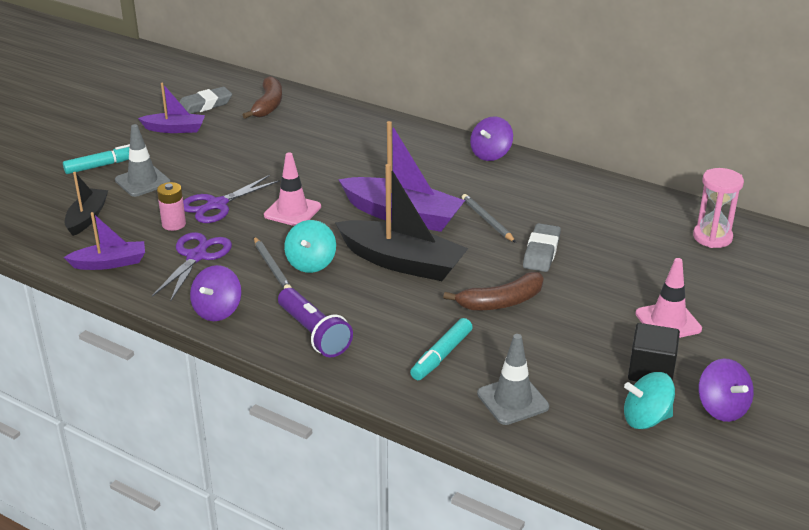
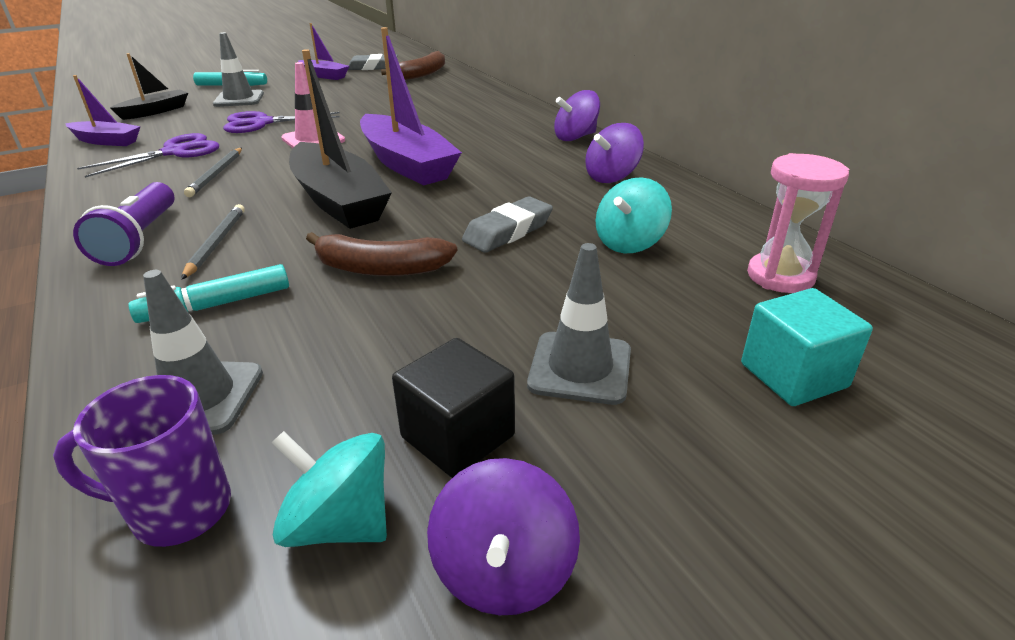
camera: 30 degrees right, 0 degrees up
pink battery [157,182,186,231] -> none
purple spinning top [190,265,241,321] -> purple spinning top moved to [585,123,644,183]
turquoise spinning top [284,220,336,273] -> turquoise spinning top moved to [595,177,672,253]
grey pencil [462,194,516,243] -> grey pencil moved to [181,204,245,280]
pink traffic cone [635,258,702,338] -> grey traffic cone [527,243,631,405]
none -> purple mug [53,375,231,547]
none -> turquoise cube [741,288,873,406]

